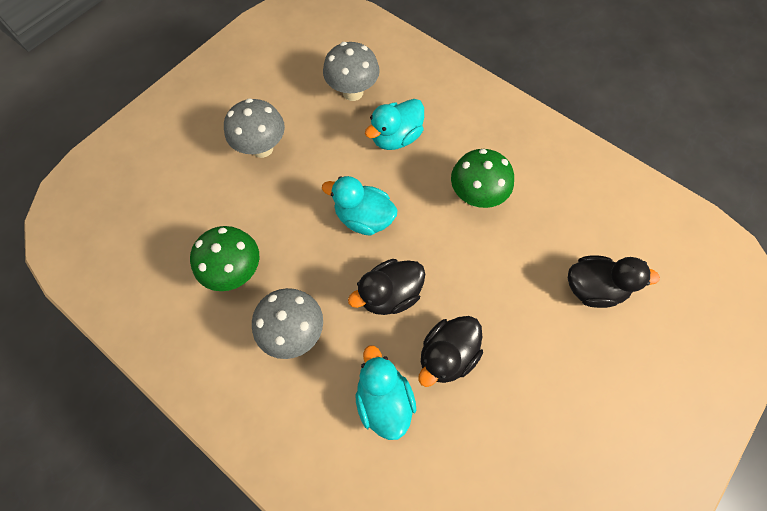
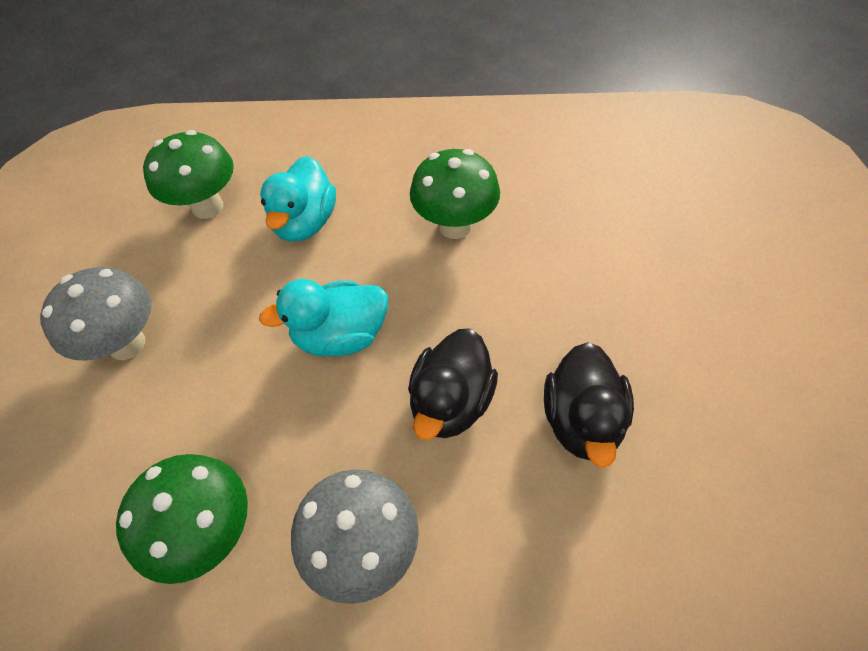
camera: 35 degrees left, 10 degrees down
grey mushroom [323,42,380,101] -> green mushroom [143,130,234,219]
turquoise duck [355,345,416,440] -> none
black duck [568,256,660,308] -> none

